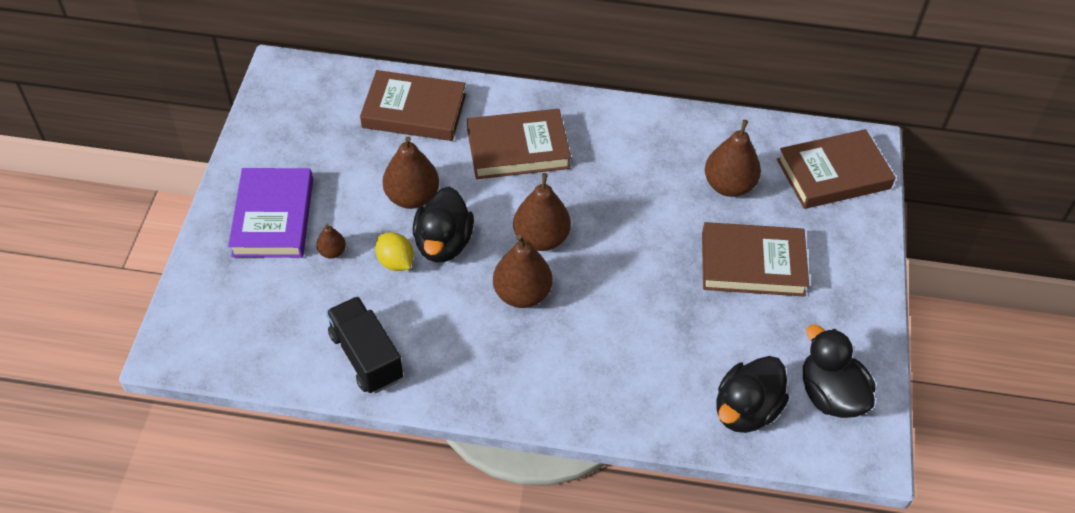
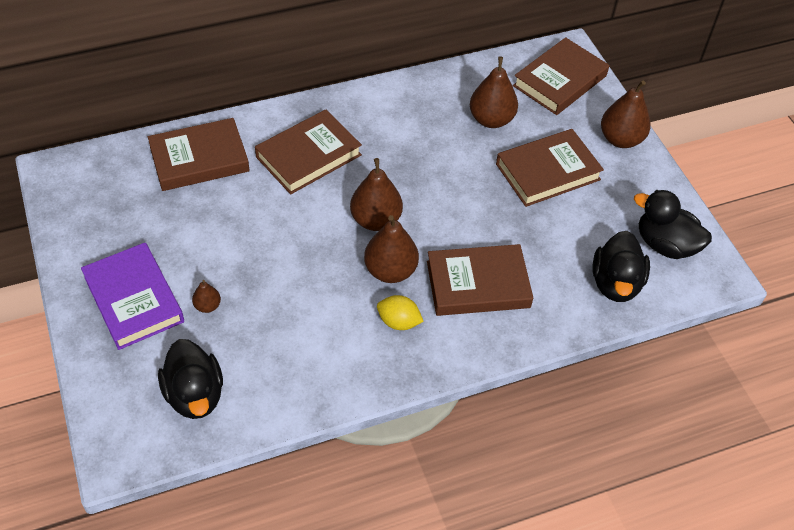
camera: 30 degrees left, 0 degrees up
black truck [326,296,403,393] -> none
yellow lemon [375,232,414,271] -> yellow lemon moved to [377,295,424,330]
brown pear [382,136,439,209] -> brown pear moved to [601,81,651,148]
black duck [413,187,474,263] -> black duck moved to [158,339,223,419]
none -> brown book [427,244,533,316]

